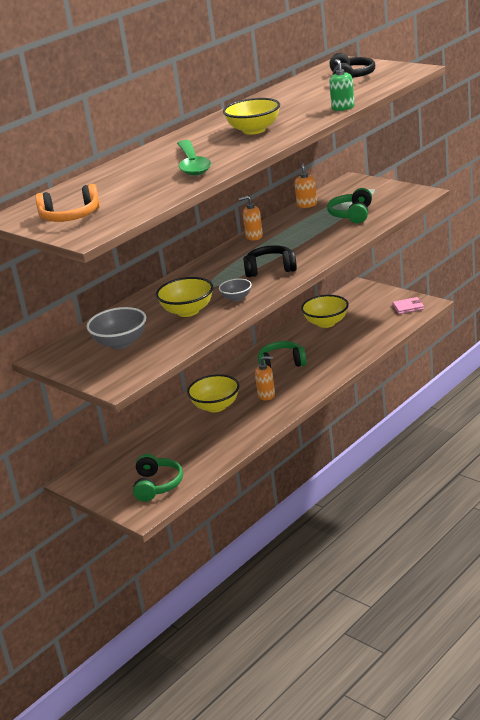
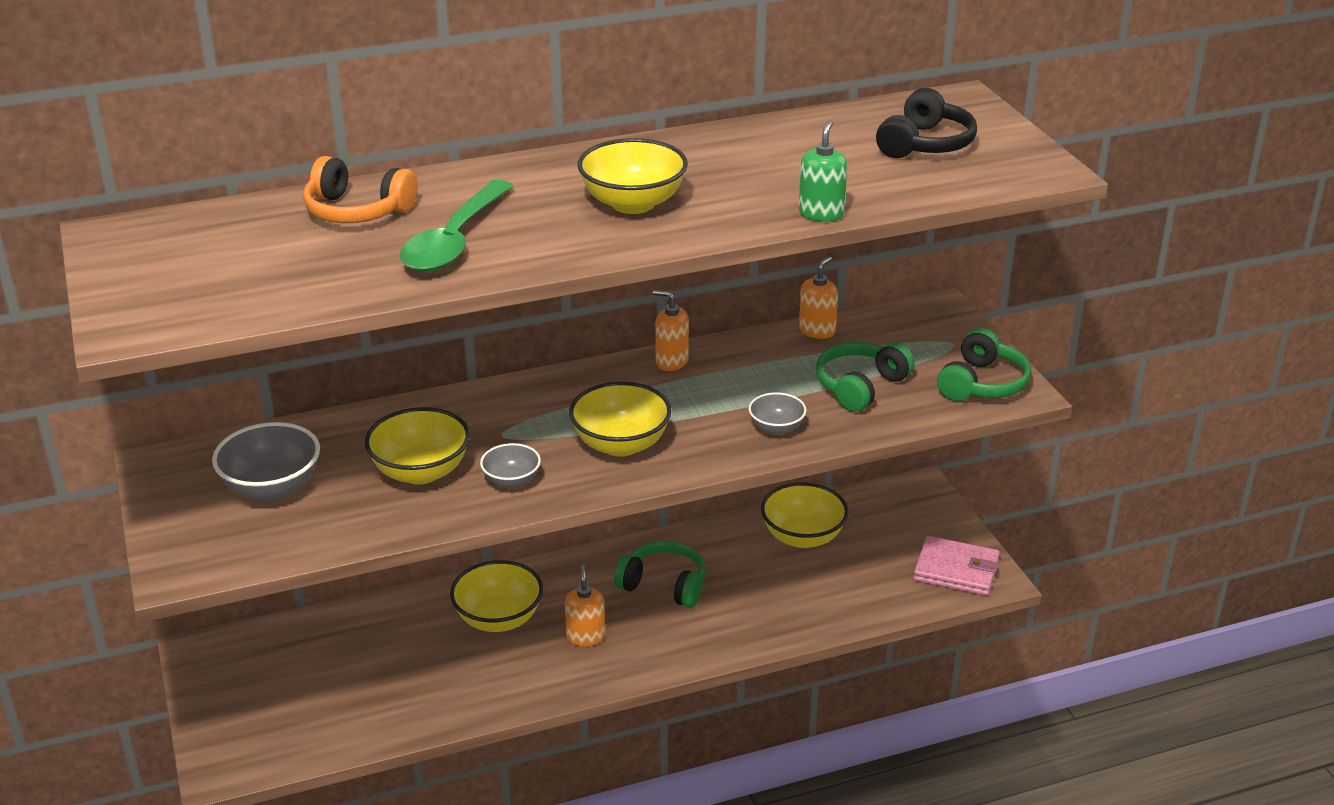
camera: 25 degrees right, 5 degrees up
orange headphones [35,184,100,222] -> orange headphones moved to [303,156,418,223]
green headphones [133,454,183,502] -> green headphones moved to [937,328,1031,401]
black headphones [243,245,297,277] -> yellow bowl [569,381,671,457]
orange soap dispenser [255,356,275,401] -> orange soap dispenser turned 120 degrees counterclockwise [565,565,605,647]
pink wallet [393,297,424,314] -> pink wallet [913,536,1000,596], size x1.51
none -> grey bowl [749,392,806,435]

